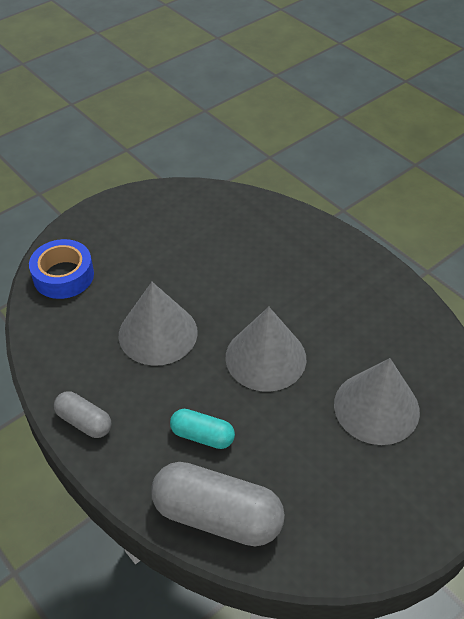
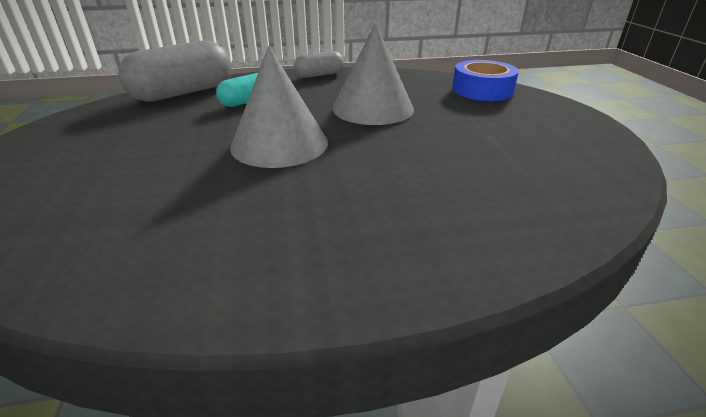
camera: 120 degrees right, 15 degrees down
grey cone [334,358,420,445] -> none

